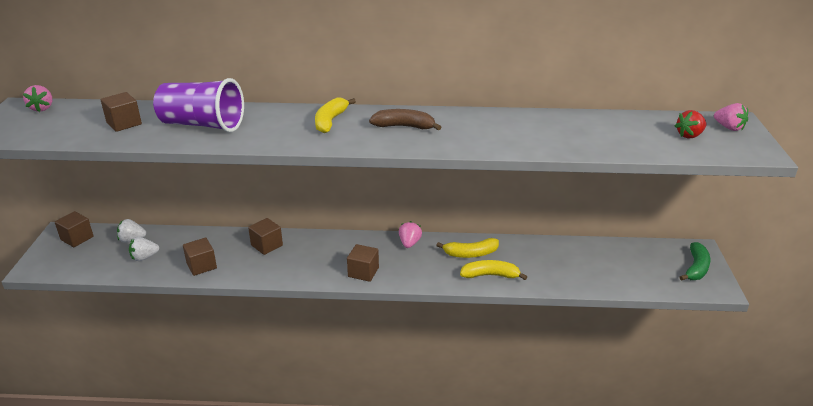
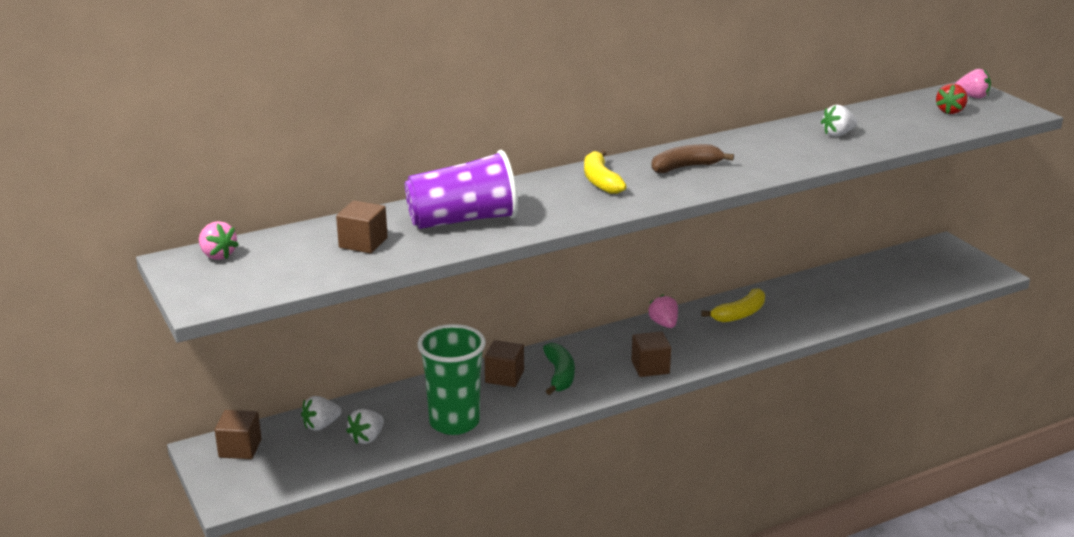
camera: 30 degrees left, 5 degrees down
brown cube [183,237,217,276] -> green cup [418,324,486,435]
yellow banana [460,260,527,280] -> none
green banana [680,242,710,281] -> green banana moved to [543,343,575,395]
none -> white strawberry [821,105,857,136]

